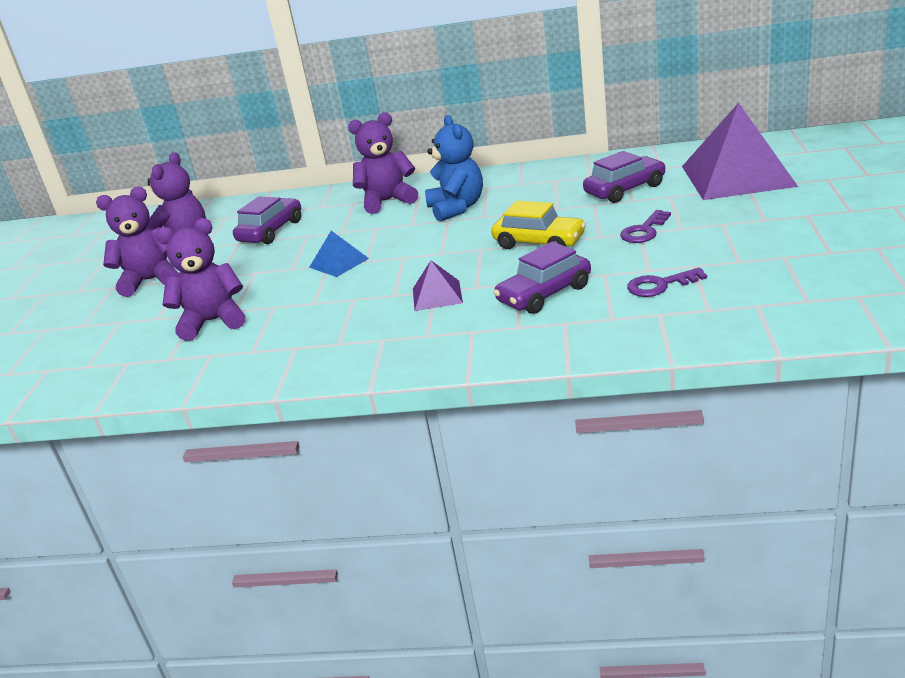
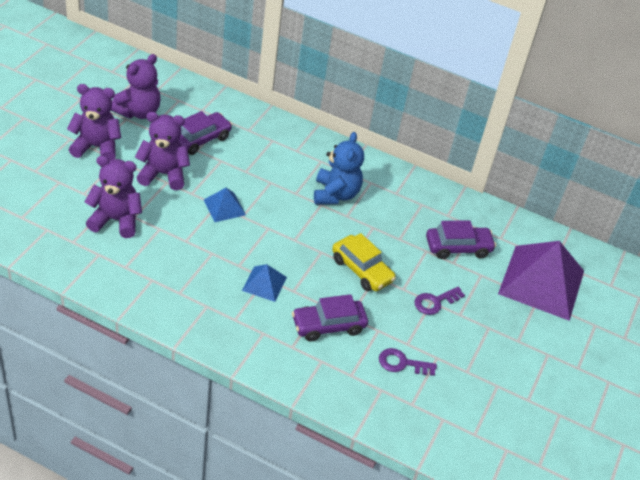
camera: 10 degrees right, 15 degrees up
purple teddy bear [348,112,418,214] -> purple teddy bear moved to [135,112,190,190]
purple pyramid [413,260,463,311] -> blue pyramid [242,264,287,302]

